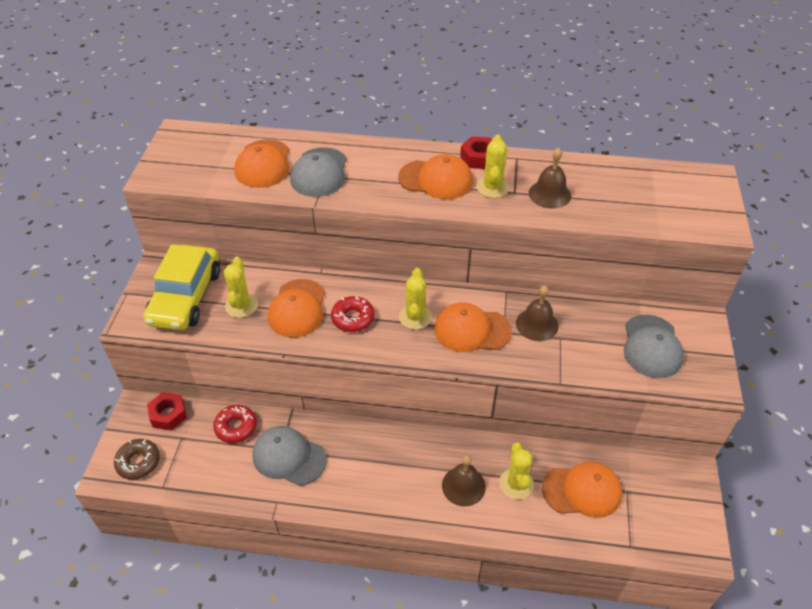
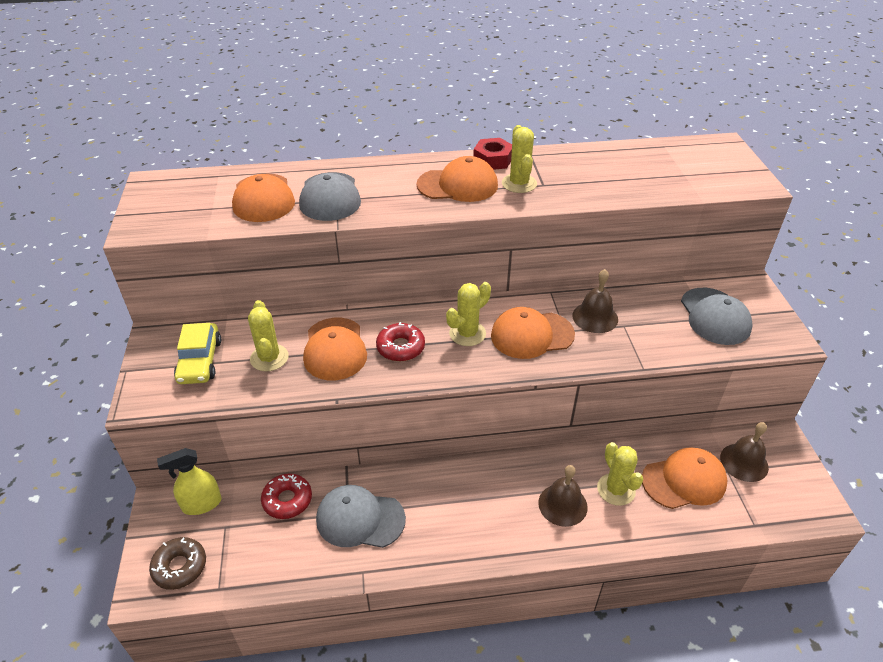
camera: 15 degrees left, 5 degrees down
yellow car [143,244,220,330] -> yellow car [174,323,221,384], size x0.63
red nut [147,392,187,431] -> yellow spray bottle [157,448,221,515]
yellow cactus [399,268,432,330] -> yellow cactus turned 60 degrees clockwise [446,282,491,346]
brown bell [529,147,571,209] -> brown bell moved to [720,422,769,482]

